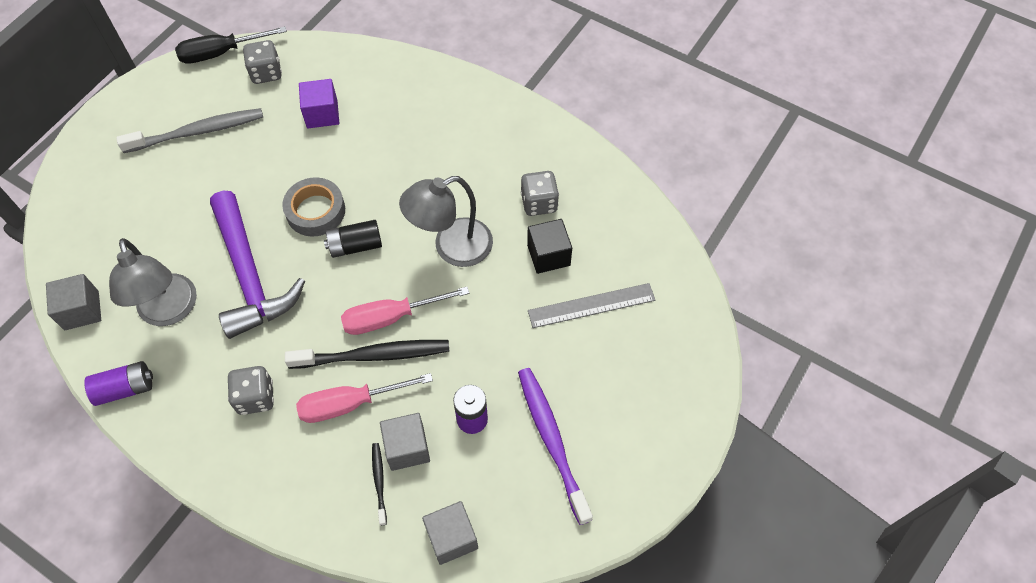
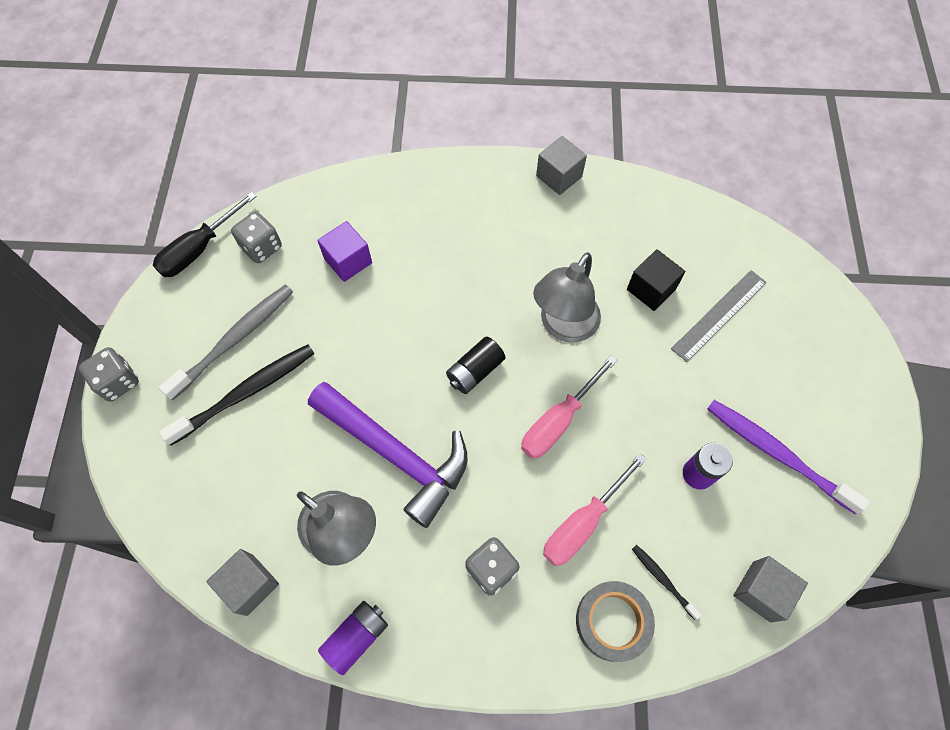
camera: 30 degrees left, 5 degrees up
grey tape [282,177,345,237] -> grey tape moved to [576,581,655,662]
black toothbrush [285,340,449,369] -> black toothbrush moved to [159,344,315,445]
grey cube [380,413,430,471] -> grey cube moved to [536,136,587,195]
grey dice [521,171,559,216] -> grey dice moved to [79,347,139,402]

